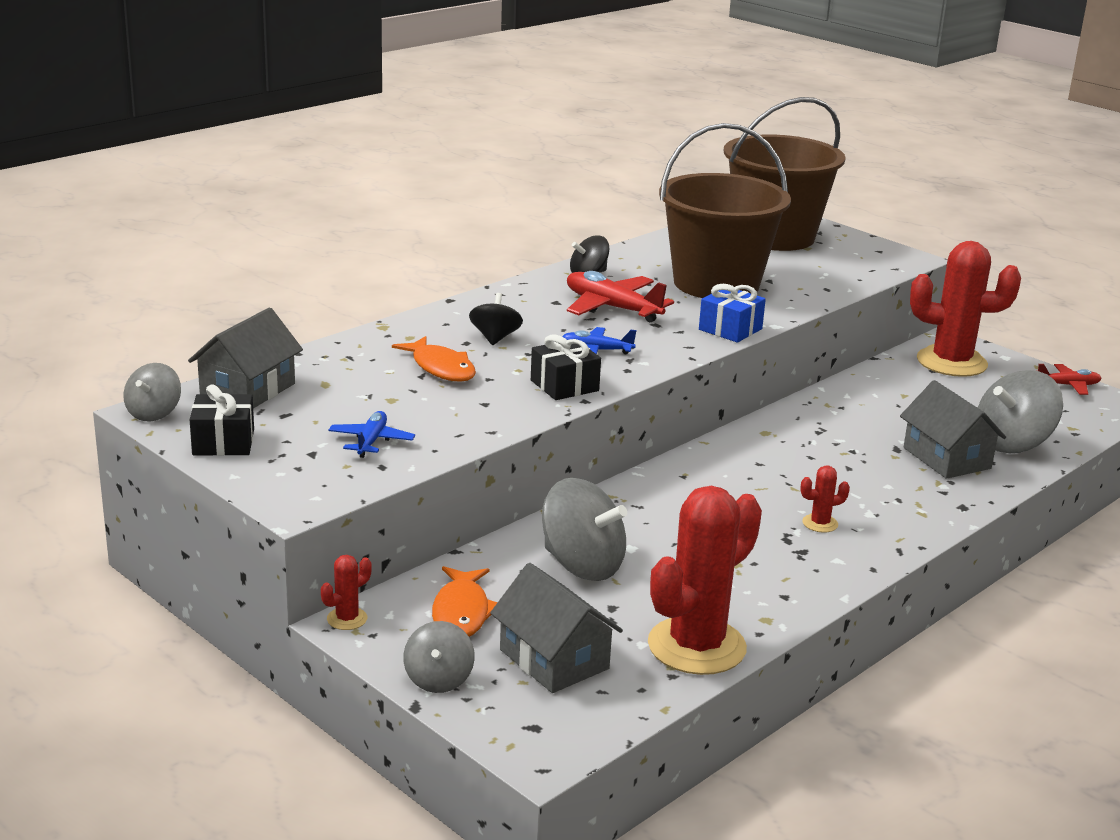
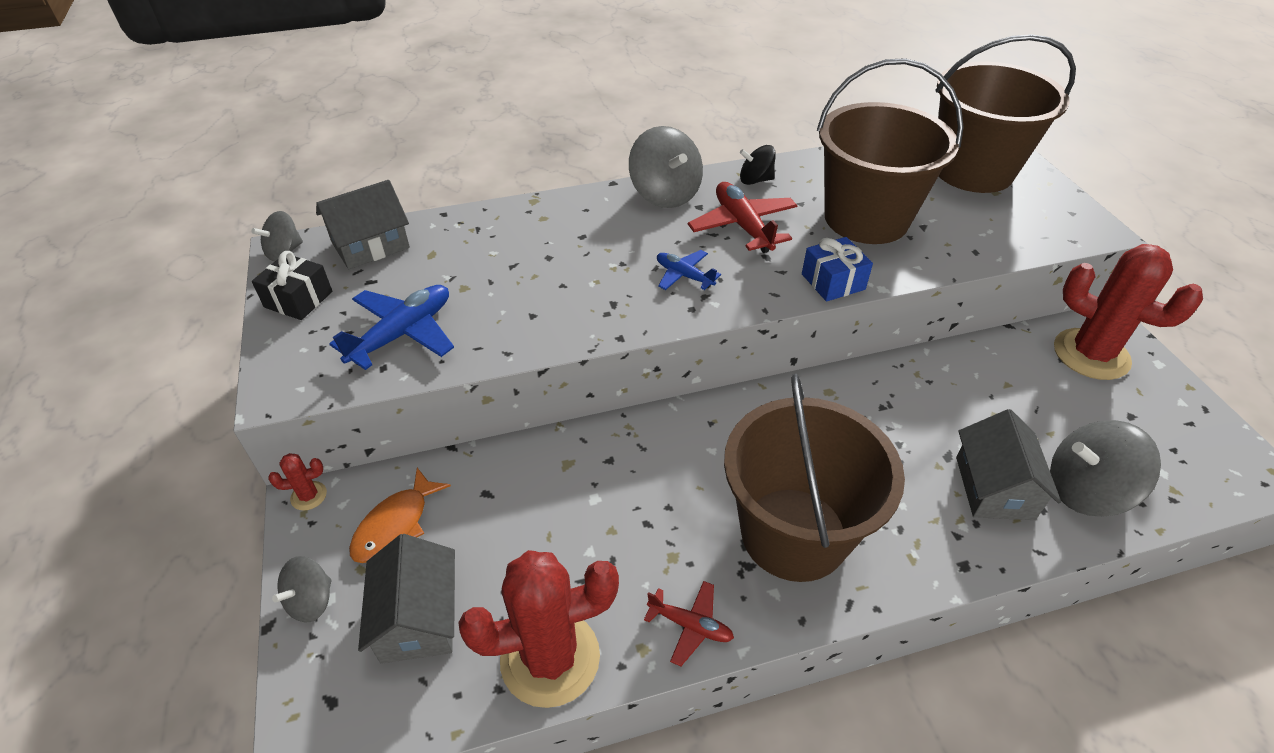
camera: 30 degrees right, 20 degrees up
blue plane [328,411,415,458] -> blue plane [329,285,454,370], size x1.71
orange fish [392,336,476,382] -> none
black spinning top [469,293,523,345] -> none
black gift [531,335,601,400] -> none
grey spinning top [542,478,627,581] -> grey spinning top moved to [629,126,703,208]
red cactus [801,465,850,532] -> brown bucket [724,374,905,582]
red plane [1038,364,1102,395] -> red plane moved to [644,581,734,666]

